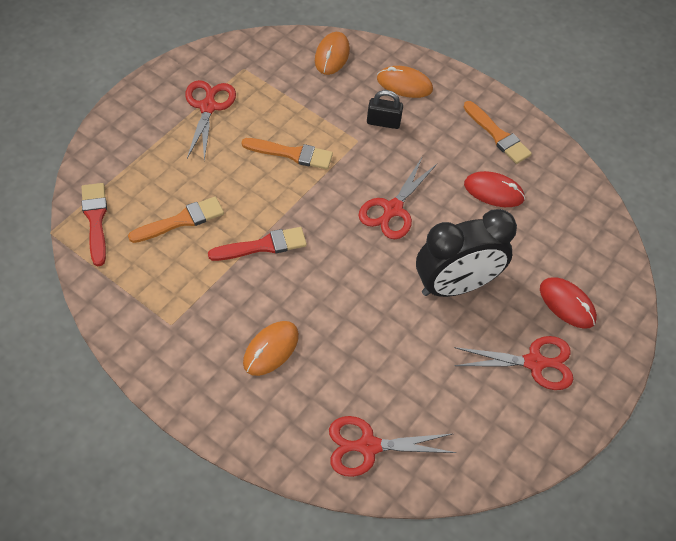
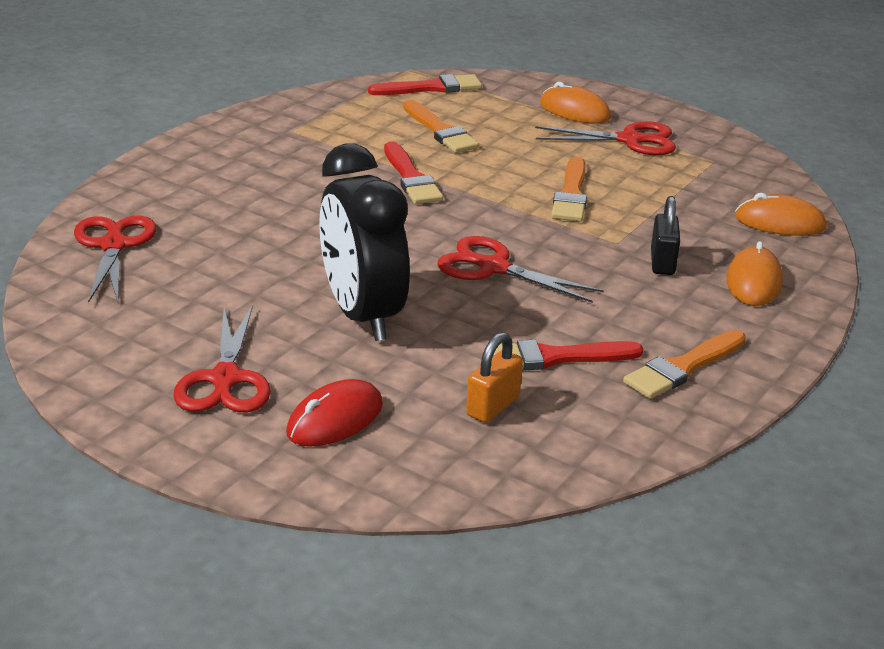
camera: 90 degrees right, 25 degrees down
orange mouse [243,321,299,376] -> orange mouse moved to [540,82,611,124]
red mouse [464,171,525,207] -> red brush [485,340,643,370]
none -> orange padlock [466,332,523,423]

